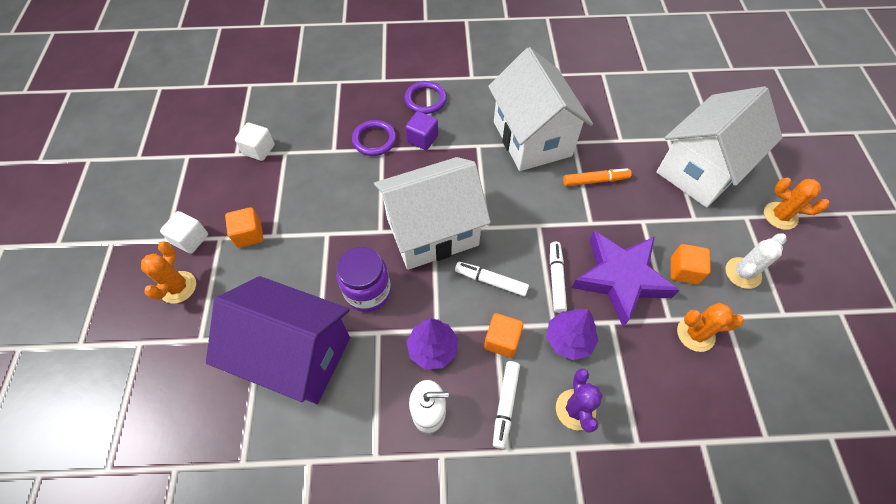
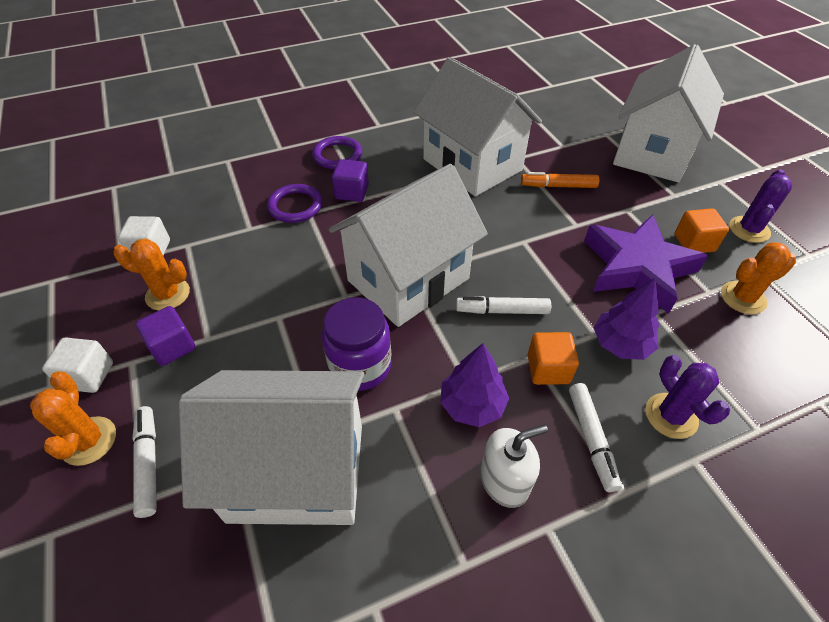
camera: 20 degrees left, 10 degrees down
purple house [206,276,350,404] -> white house [179,370,364,525]
orange cube [225,207,264,248] -> purple cube [135,306,196,366]
white marker [550,242,567,313] -> white marker moved to [132,406,157,518]
orange marker [563,168,632,186] -> orange marker turned 150 degrees counterclockwise [521,172,599,188]
white cactus [725,233,787,289] -> purple cactus [729,169,792,243]
orange cactus [764,178,829,230] -> orange cactus moved to [113,239,190,311]

